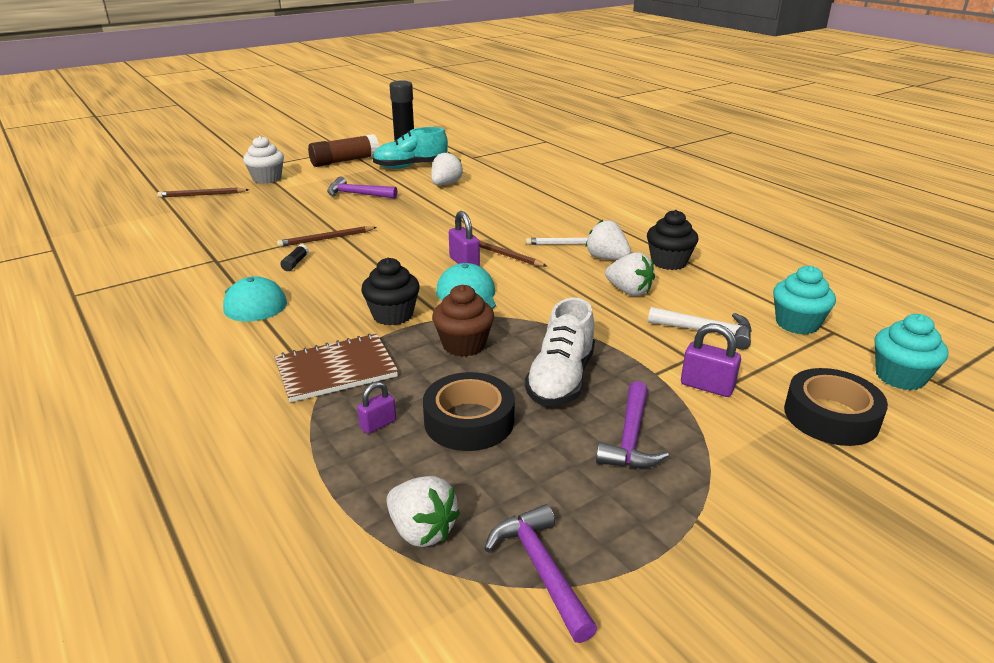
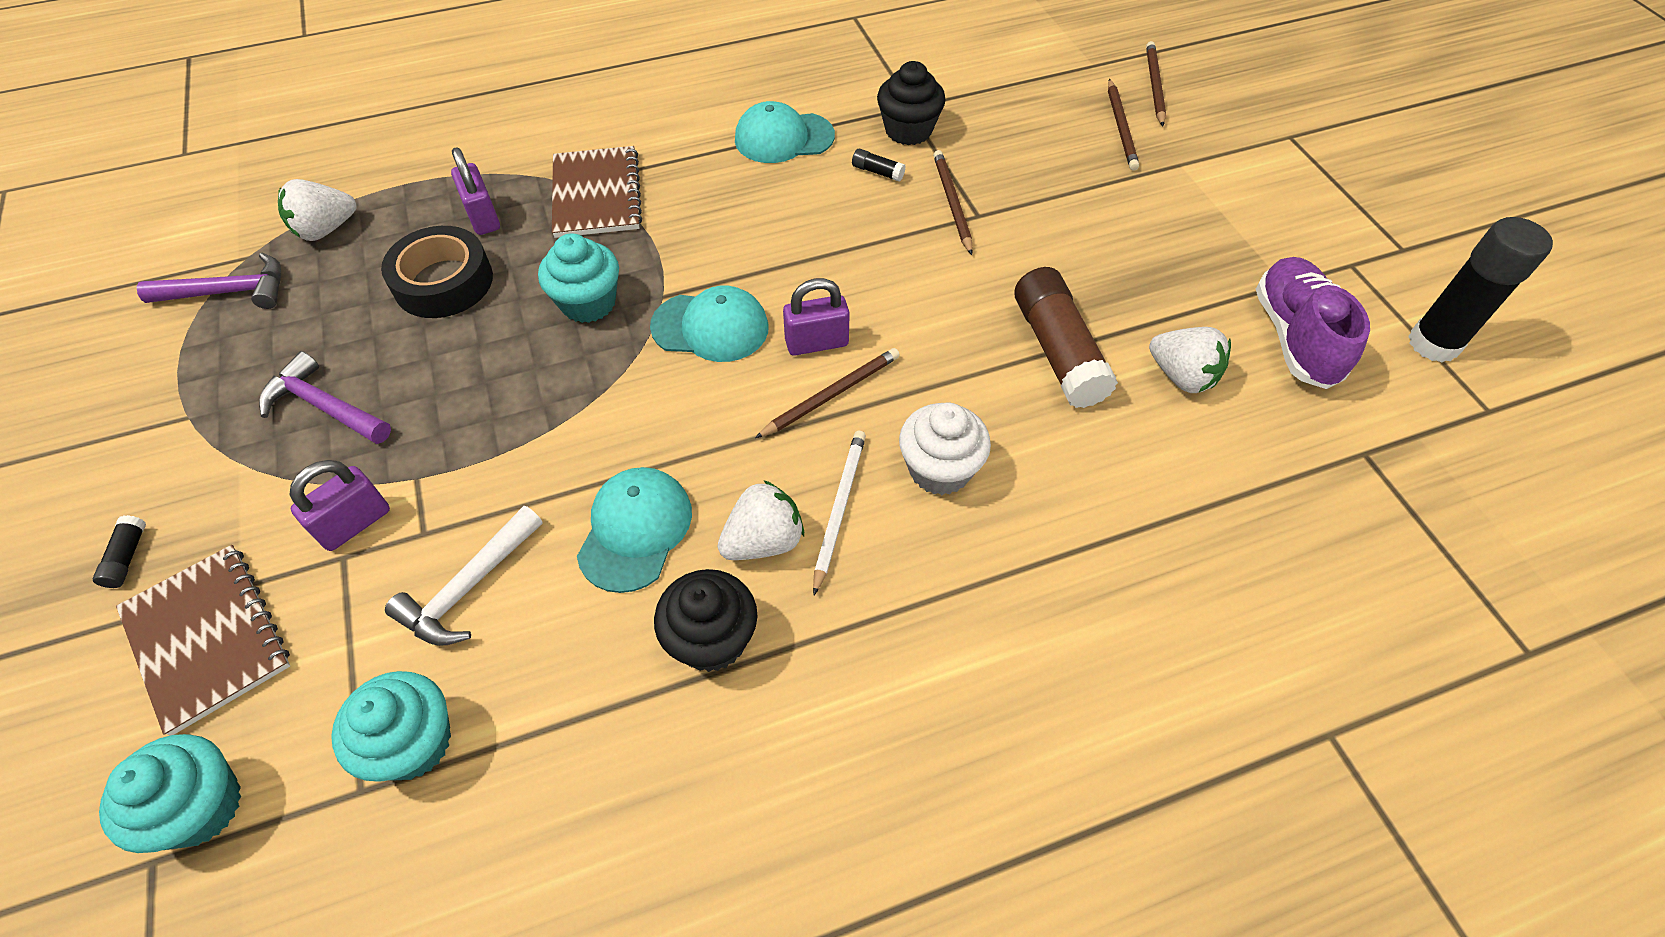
camera: 105 degrees right, 25 degrees up
white cupcake [243,136,284,184] -> white cupcake moved to [899,403,991,495]
brown glue stick [308,134,379,167] -> brown glue stick moved to [1014,267,1118,408]
purple hammer [327,177,397,198] -> none
purple padlock [357,382,396,434] -> purple padlock [451,147,500,235], size x1.53
black cupcake [361,258,420,326] -> black cupcake moved to [877,61,946,145]
turquoise shoe [373,127,448,169] -> purple shoe [1256,257,1370,389]
brown cupcake [432,285,494,357] -> turquoise cupcake [538,233,619,323]
white shoe [525,298,595,406] -> none
white strawberry [605,252,655,296] -> turquoise cap [577,467,692,593]
black tape [784,368,888,446] -> brown notebook [116,545,290,736]
none -> black glue stick [93,515,146,588]
none -> brown pencil [1108,79,1139,171]

